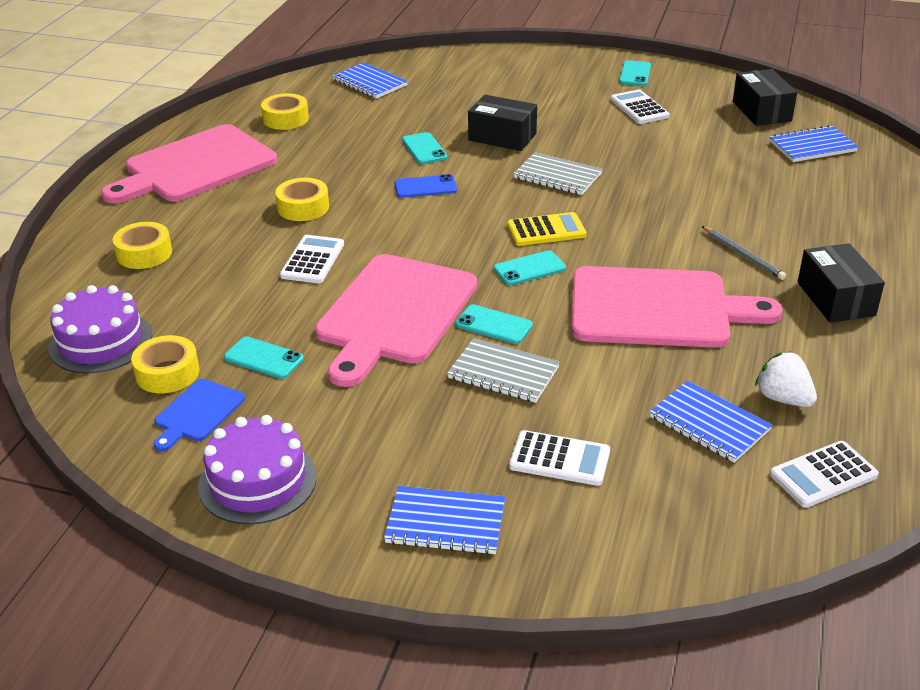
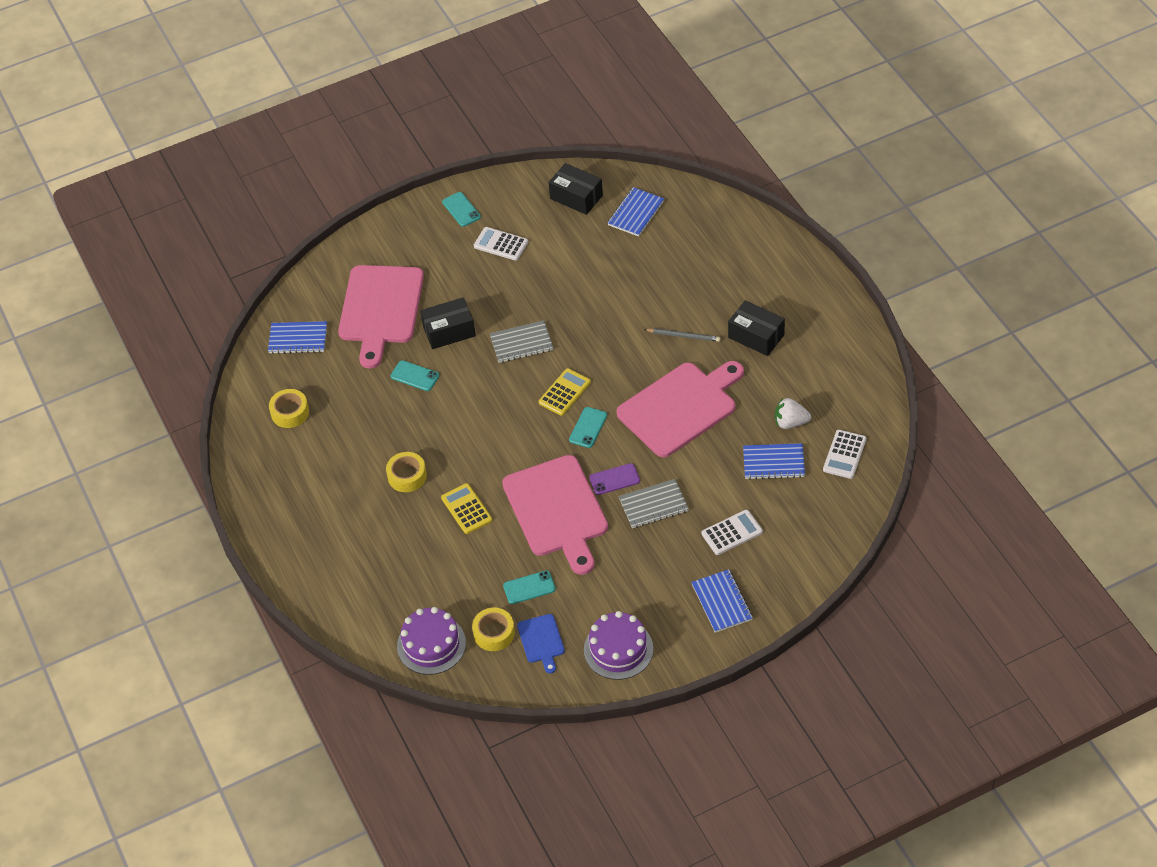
camera: 40 degrees left, 15 degrees up
pink cutting board [101,124,277,204] -> pink cutting board moved to [338,265,424,369]
yellow tape [113,222,172,269] -> none
white calculator [280,235,344,283] -> yellow calculator [441,483,492,534]
blue notebook [384,486,505,555] -> blue notebook turned 75 degrees counterclockwise [691,569,753,633]
blue phone [394,174,457,198] -> none
turquoise phone [455,304,533,344] -> purple phone [589,463,640,495]

